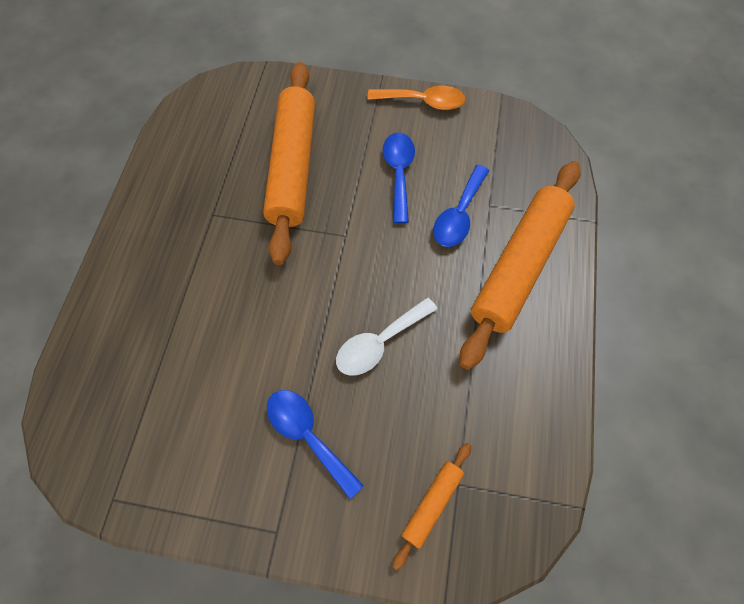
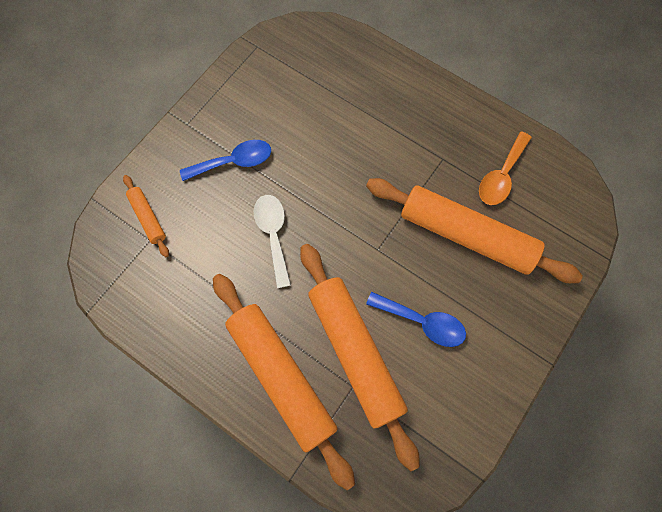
camera: 115 degrees right, 5 degrees up
orange spoon [367,86,465,110] -> orange spoon moved to [479,131,532,205]
blue spoon [433,165,489,247] -> orange rolling pin [300,244,420,471]

